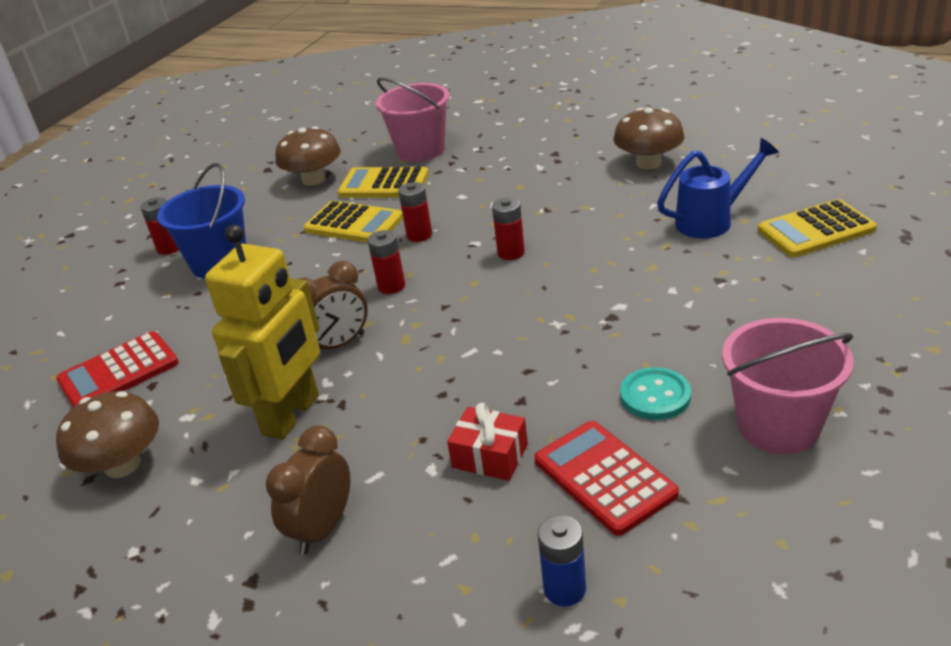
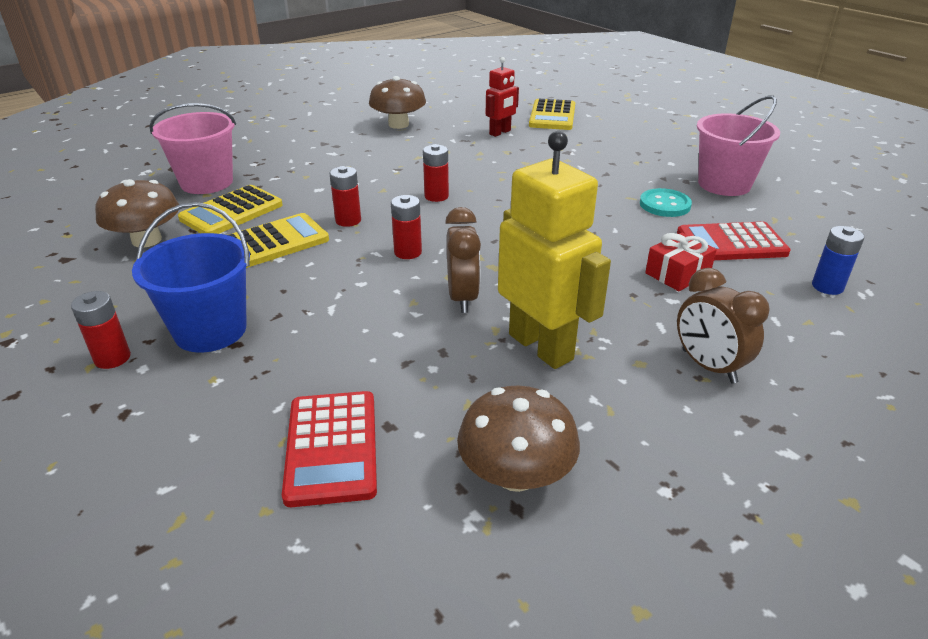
camera: 65 degrees left, 0 degrees up
blue watering can [657,138,779,238] -> red robot [486,57,519,137]

